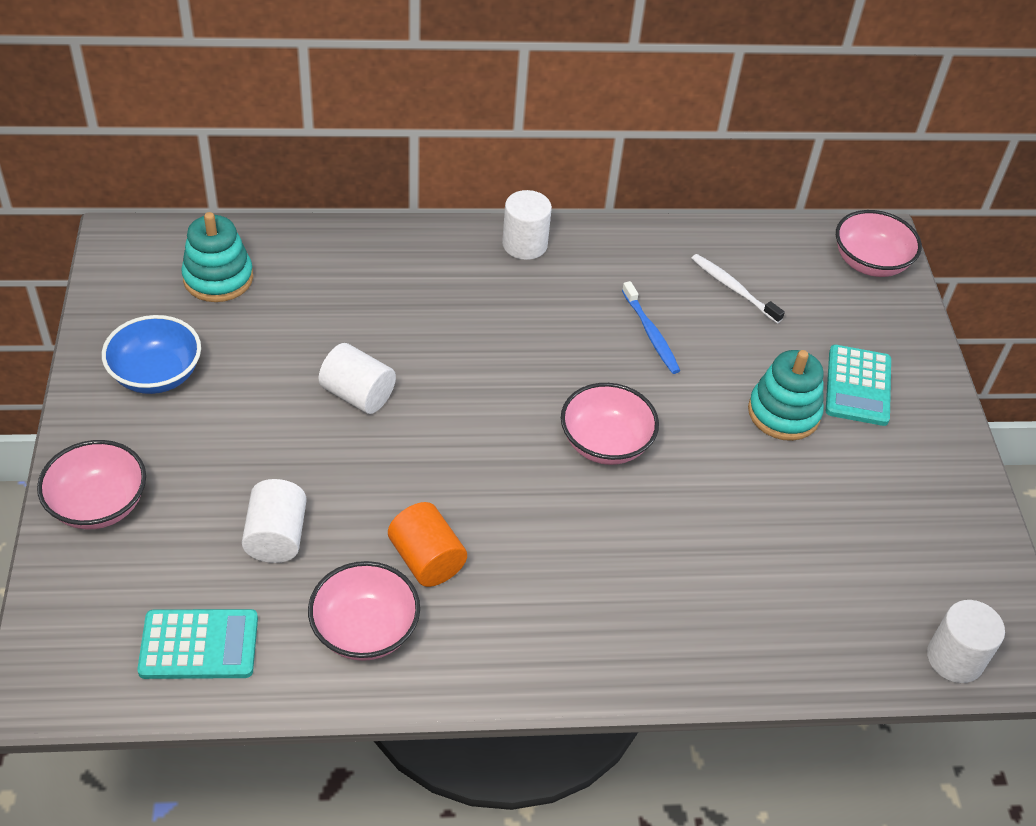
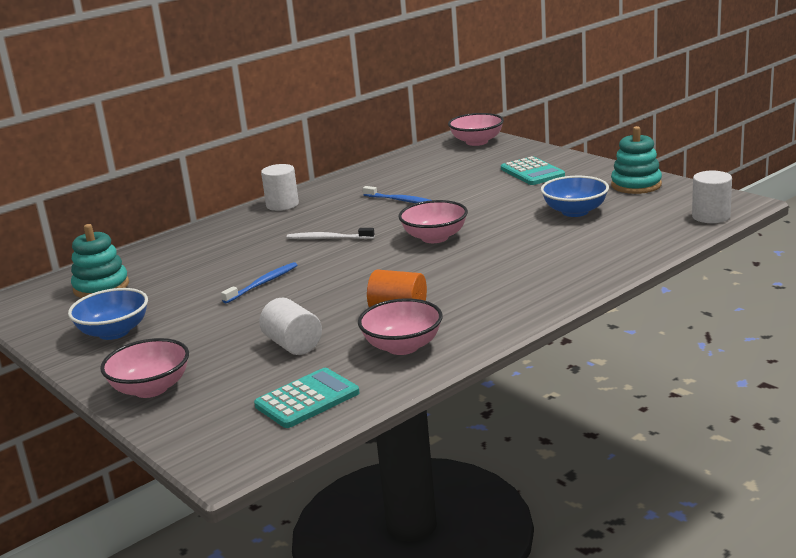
camera: 30 degrees left, 25 degrees down
white cylinder [319,343,396,414] -> blue toothbrush [221,262,297,303]
white toothbrush [691,254,785,324] -> white toothbrush moved to [287,228,374,239]
turquoise stacking toy [748,350,824,441] -> turquoise stacking toy moved to [611,126,662,194]
none -> blue bowl [541,176,609,217]

